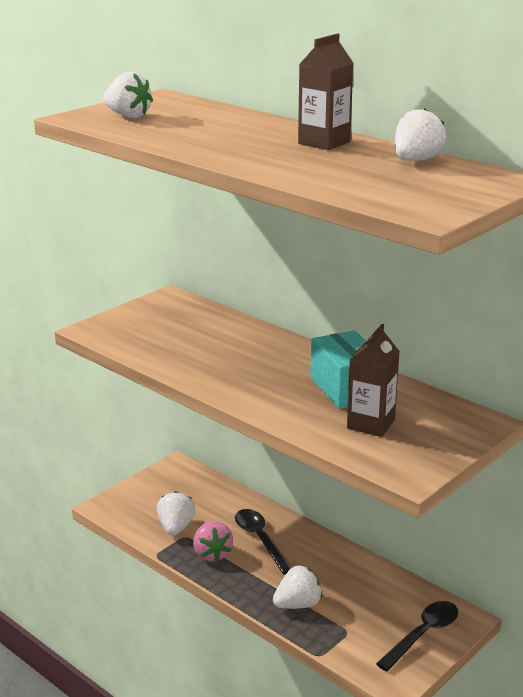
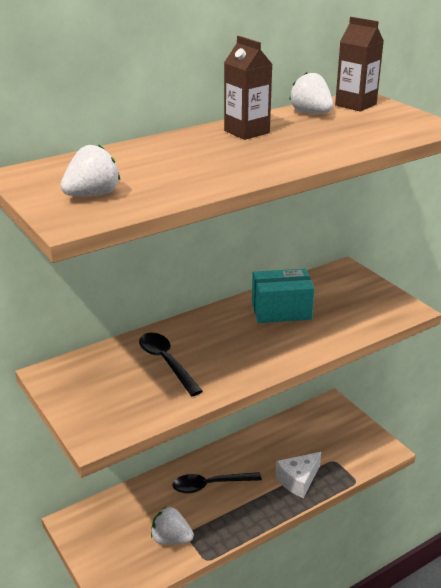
camera: 75 degrees left, 5 degrees up
pink strawberry [193,521,233,562] -> none
white strawberry [273,565,322,609] -> white cheese [275,452,321,498]
brown carton [347,324,400,437] -> brown carton moved to [335,17,384,112]
black spoon [376,601,458,671] -> black spoon moved to [139,333,203,396]

